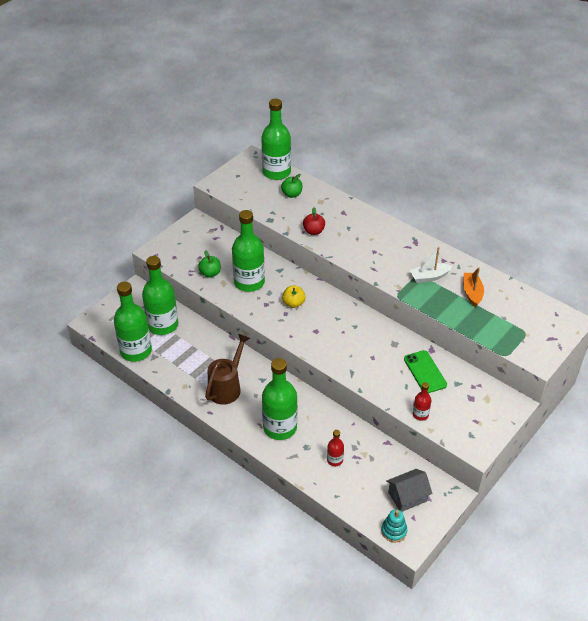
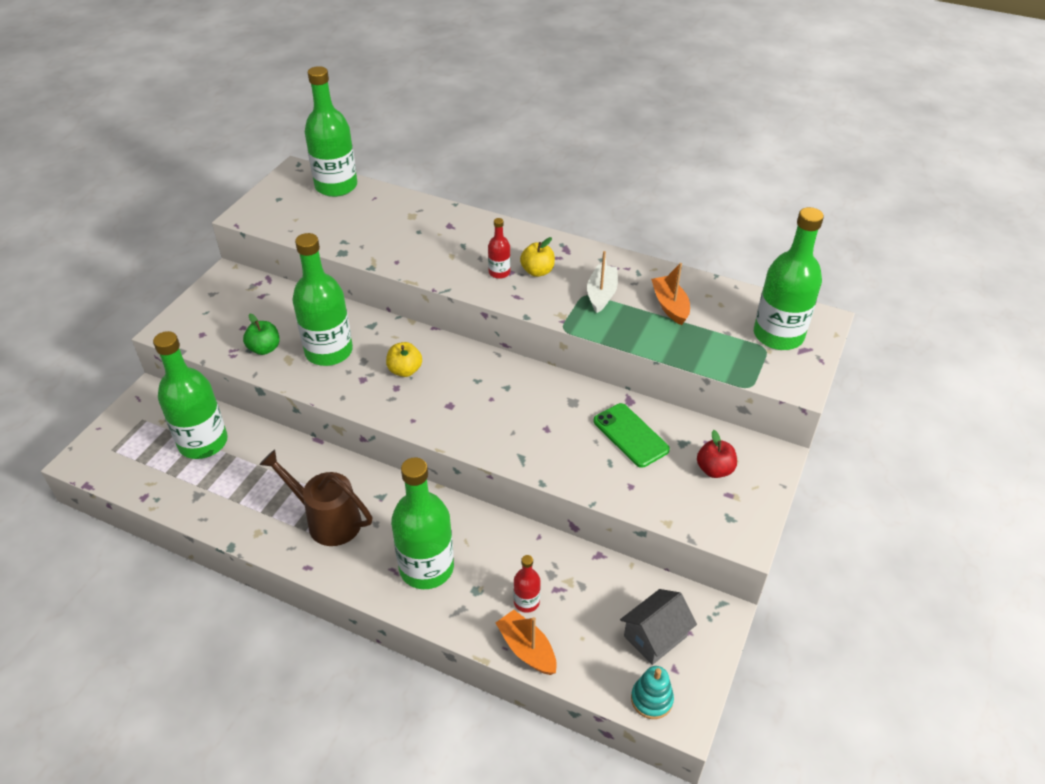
camera: 15 degrees left, 0 degrees up
green bottle [114,282,152,362] -> green bottle moved to [754,207,824,350]
brown watering can [205,334,250,405] -> brown watering can turned 75 degrees counterclockwise [259,449,372,546]
green apple [281,174,302,198] -> none
red apple [303,207,325,235] -> red apple moved to [697,430,737,478]
white boat [410,247,452,283] -> white boat turned 135 degrees clockwise [587,251,618,313]
red bottle [413,382,431,421] -> red bottle moved to [488,218,511,279]
none -> orange boat [496,610,557,675]
none -> yellow apple [520,237,555,277]

